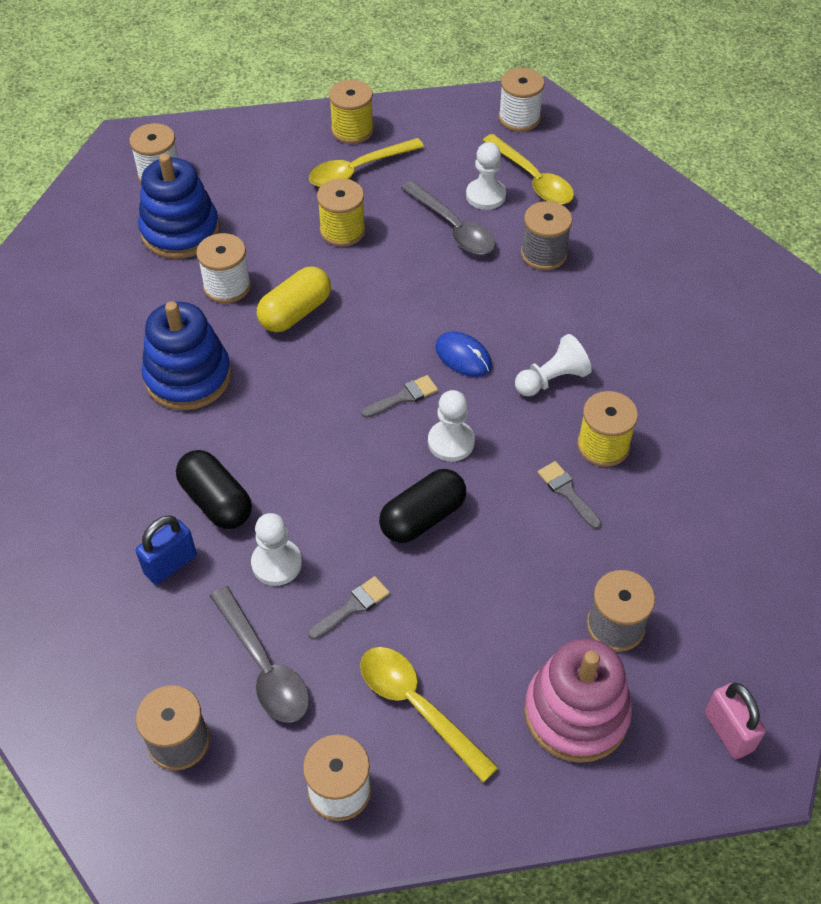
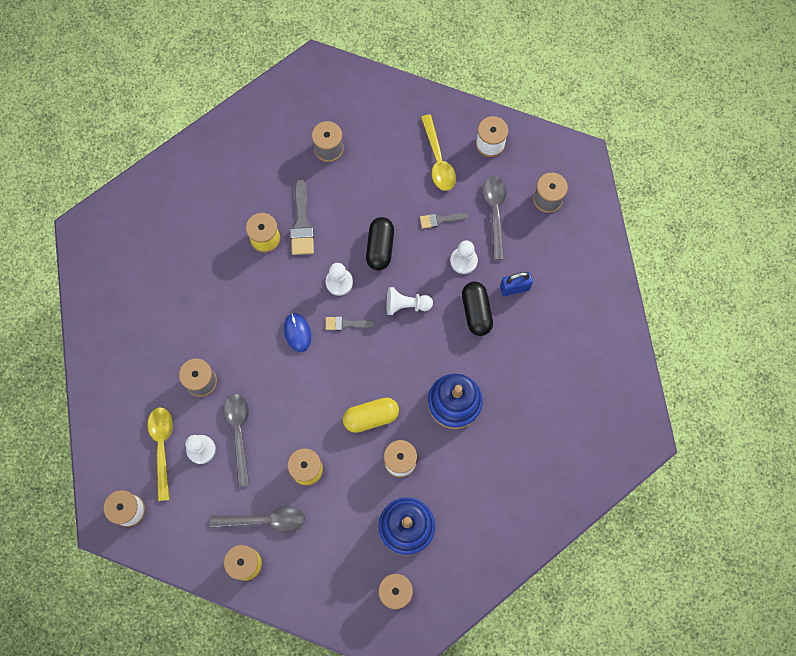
camera: 150 degrees left, 20 degrees up
yellow spoon [309,138,424,187] -> grey spoon [210,506,305,533]
black capsule [379,469,466,543] -> black capsule turned 75 degrees counterclockwise [366,217,394,270]
white pawn [515,334,592,396] -> white pawn moved to [386,287,433,315]
pink stacking toy [524,638,632,763] -> none
grey brush [538,461,601,529] -> grey brush [290,179,314,255], size x1.68
pink padlock [705,682,766,759] -> none

